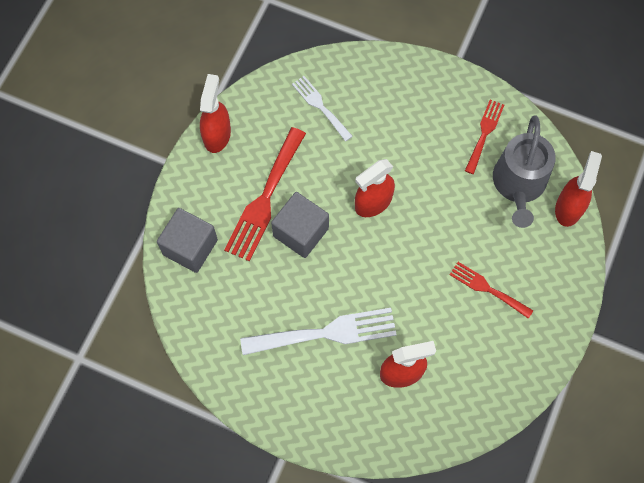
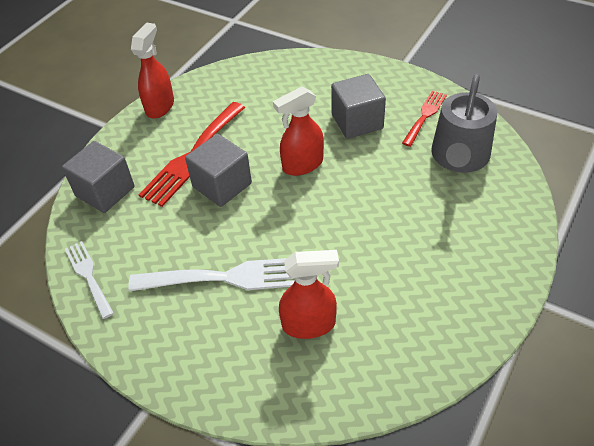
camera: 10 degrees right, 20 degrees down
white fork [292,76,353,141] -> white fork moved to [65,241,114,319]
red fork [450,262,533,319] -> none
red spray bottle [555,151,602,227] -> none
none -> grey cube [331,74,386,139]

